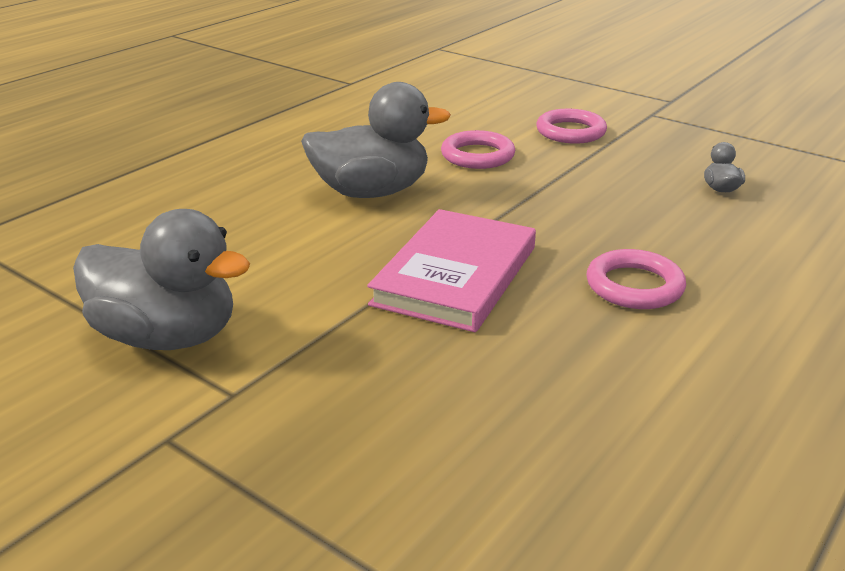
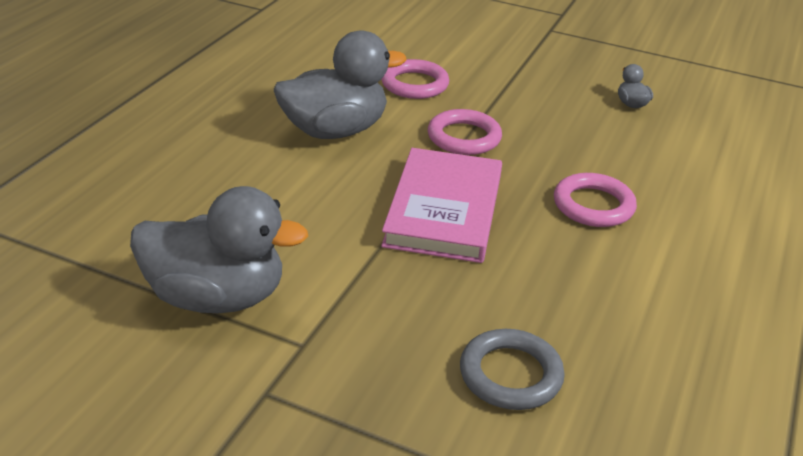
camera: 15 degrees left, 5 degrees up
pink ring [536,109,607,144] -> pink ring moved to [428,109,502,155]
none -> grey ring [460,329,565,410]

